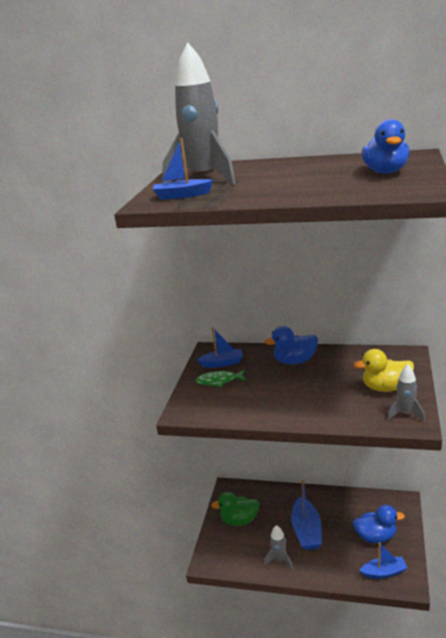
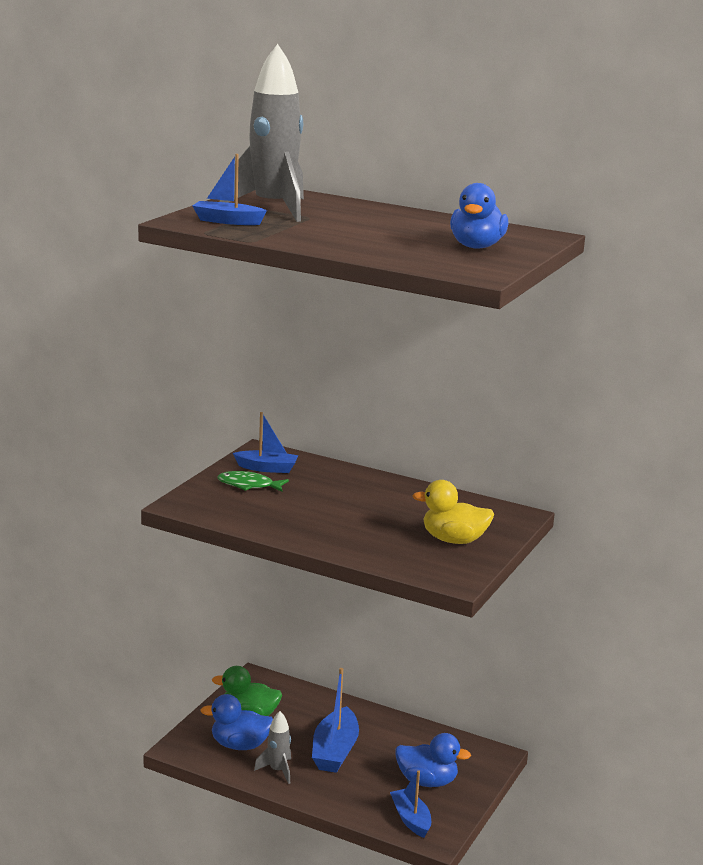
camera: 10 degrees right, 5 degrees down
blue duck [265,326,318,364] -> blue duck moved to [201,694,273,750]
blue boat [359,542,407,579] -> blue boat turned 120 degrees counterclockwise [390,771,431,838]
grey rocket [387,364,425,422] -> none

